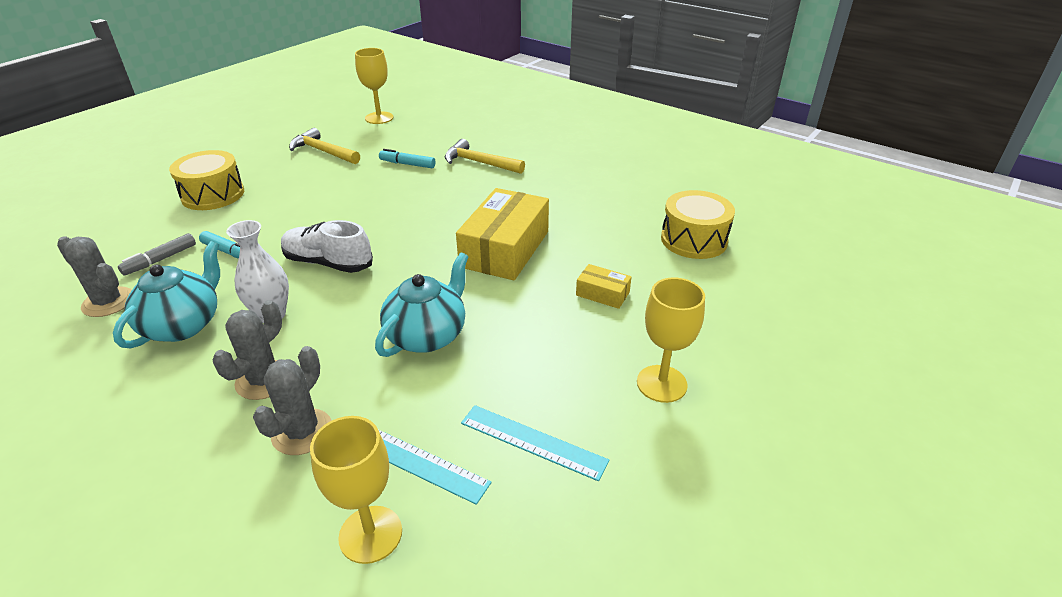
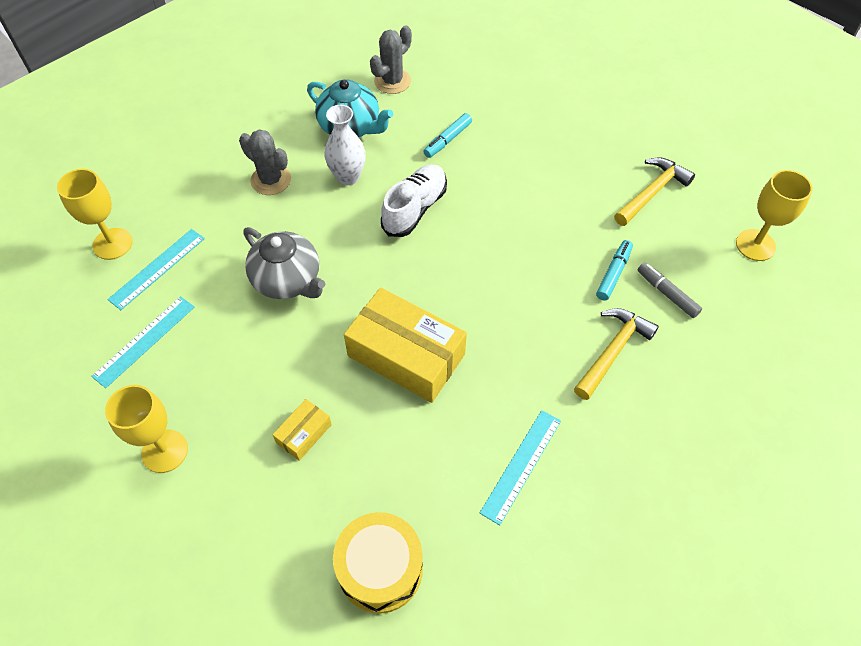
camera: 100 degrees right, 20 degrees up
grey marker [118,233,196,276] -> grey marker moved to [637,262,702,318]
yellow drum [169,150,244,210] -> none
grey cactus [253,346,332,455] -> none
turquoise teapot [375,252,469,357] -> grey teapot [243,227,325,299]
none -> turquoise ruler [480,410,561,525]

